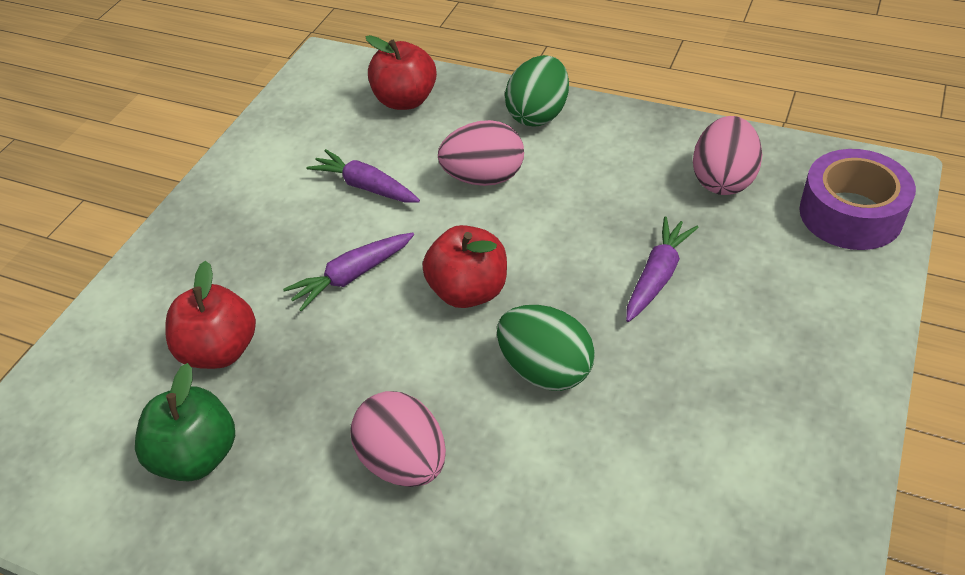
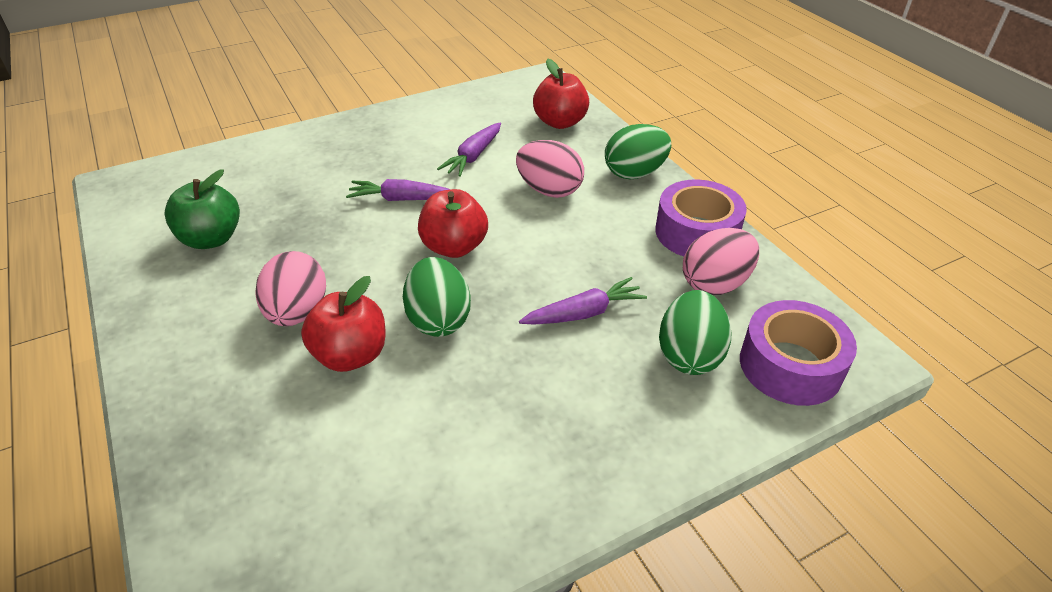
camera: 35 degrees right, 5 degrees down
red apple [165,261,256,369] -> red apple moved to [301,276,386,372]
purple carrot [306,149,420,203] -> purple carrot turned 135 degrees counterclockwise [437,123,501,177]
none -> purple tape [655,180,747,256]
none -> green egg [659,290,732,375]

